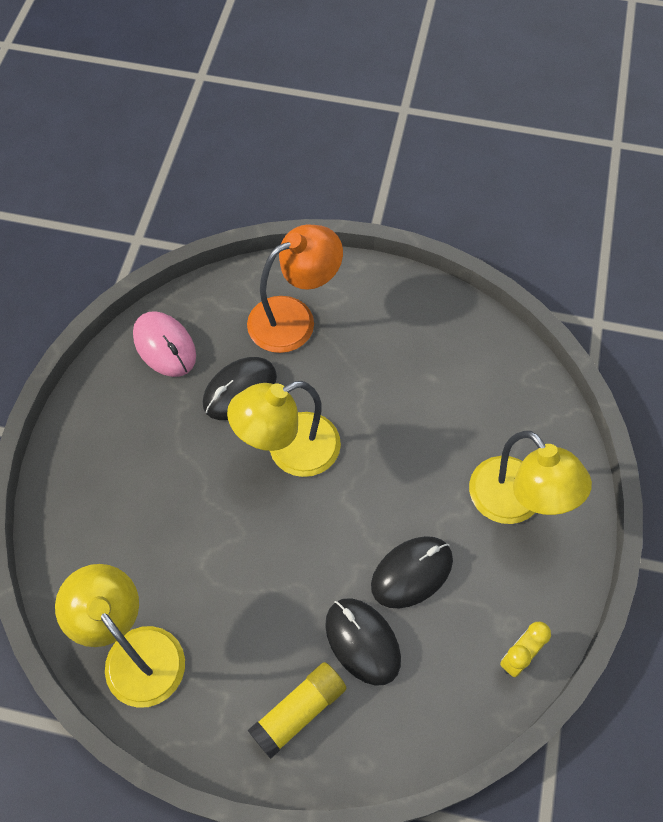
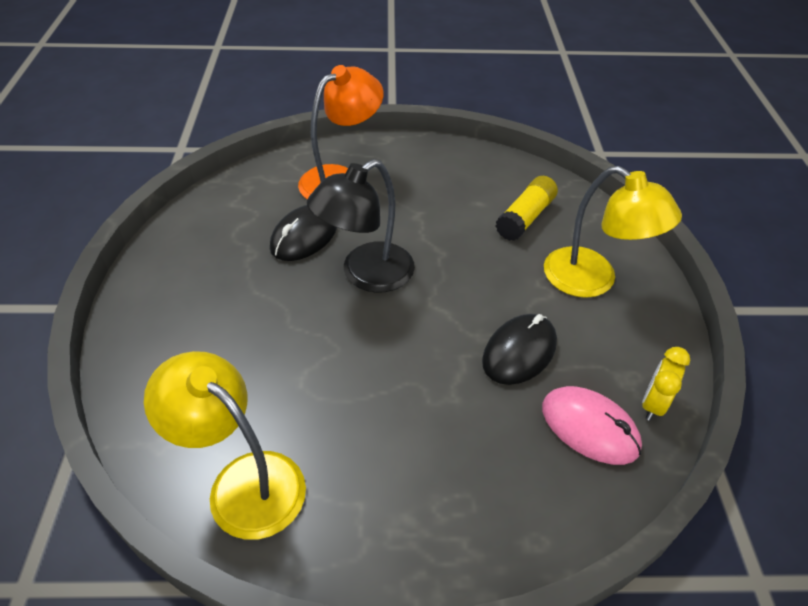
camera: 15 degrees left, 15 degrees down
pink mouse [133,311,196,377] -> pink mouse moved to [542,386,642,465]
yellow lamp [227,381,341,477] -> black lamp [307,159,415,293]
yellow glue stick [248,662,347,759] -> yellow glue stick moved to [496,176,558,241]
black mouse [325,598,401,686] -> none

